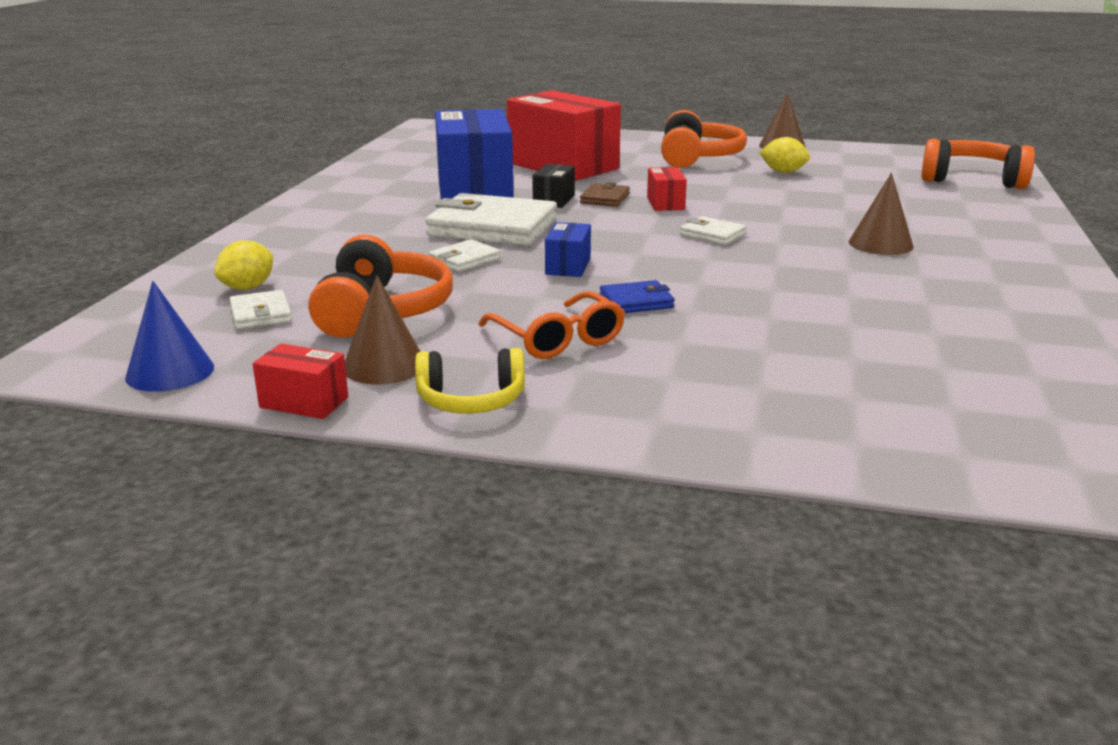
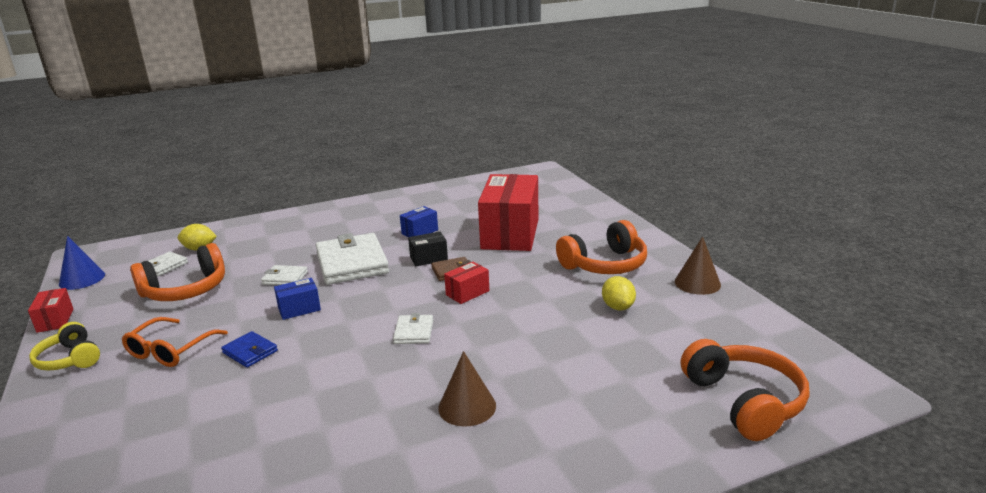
camera: 55 degrees right, 0 degrees up
brown cone [345,275,421,385] -> none
blue box [435,109,514,200] -> blue box [400,206,438,237], size x0.43

